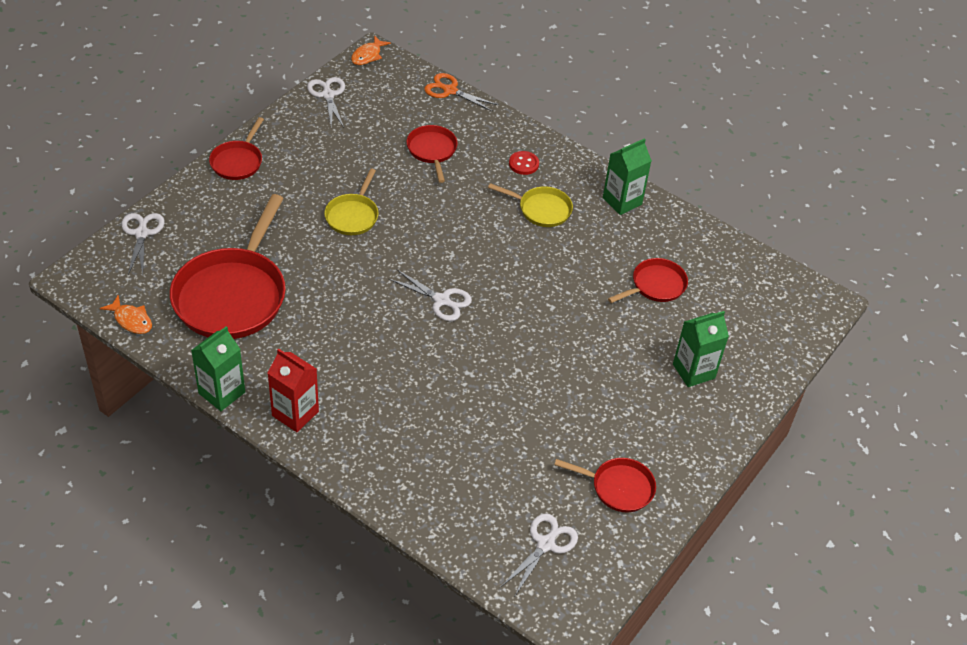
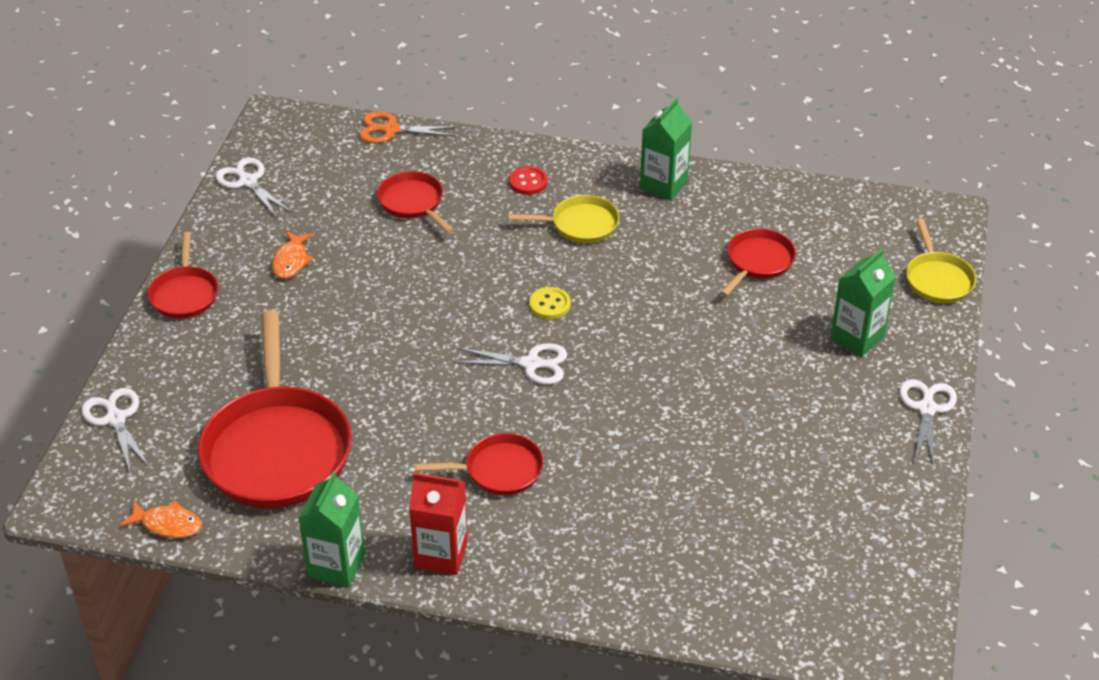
camera: 20 degrees left, 5 degrees down
yellow pan [324,169,379,235] -> yellow pan moved to [906,218,976,303]
orange fish [351,35,391,65] -> orange fish moved to [272,231,314,279]
white scissors [501,513,578,596] -> white scissors moved to [899,379,957,467]
red pan [554,458,656,513] -> red pan moved to [415,433,543,495]
none -> yellow button [529,287,571,319]

